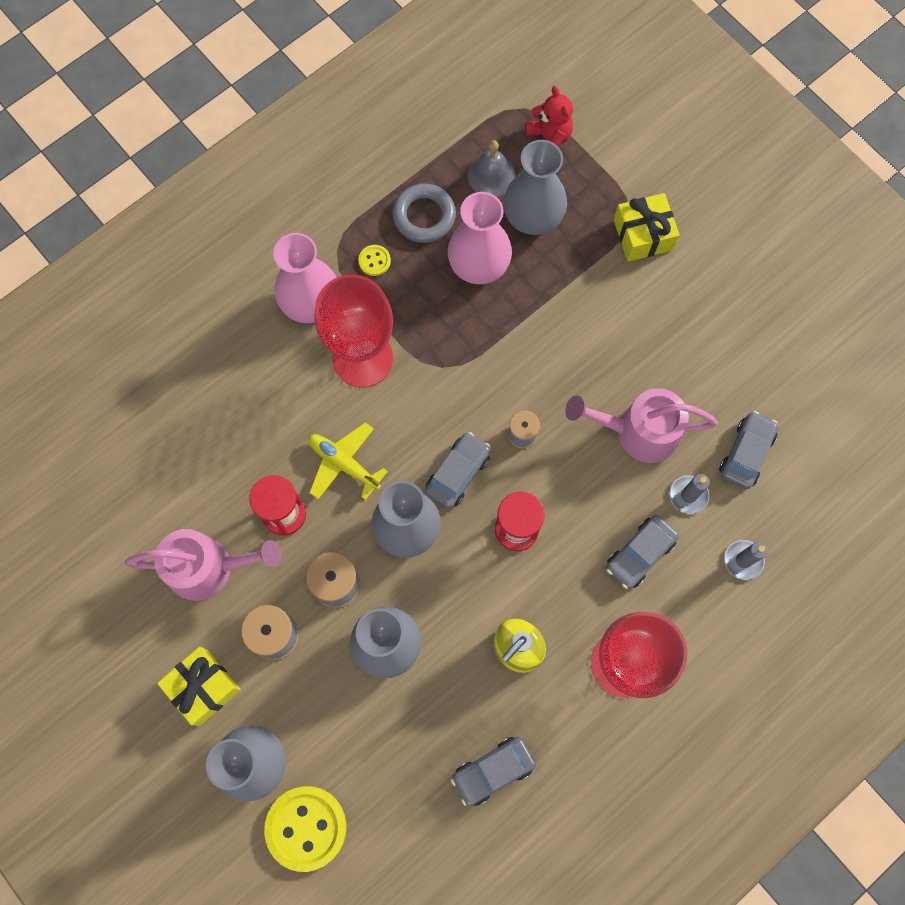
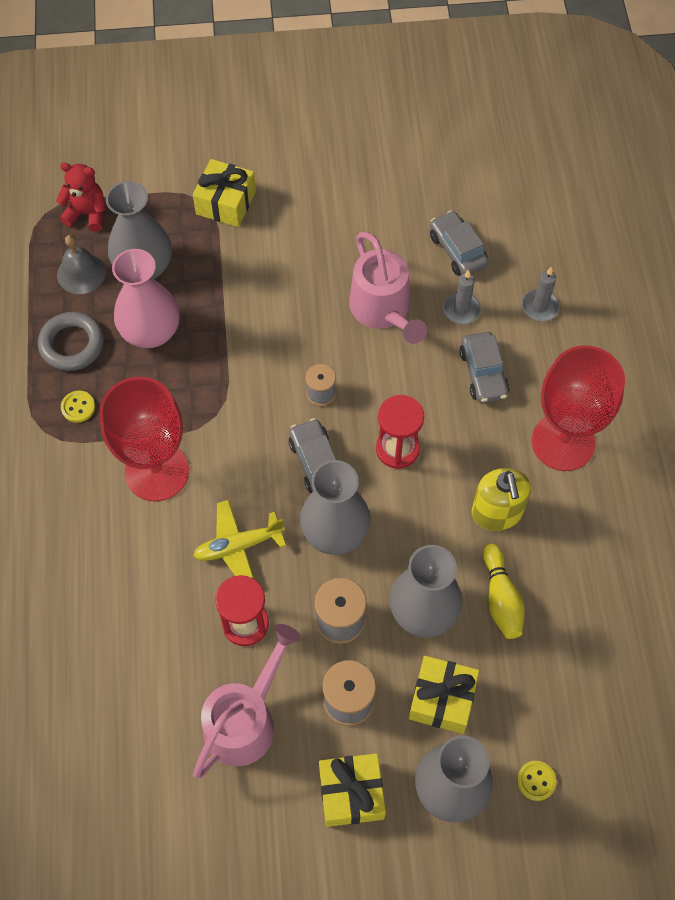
camera: 55 degrees left, 10 degrees down
yellow button [264,786,346,872] -> yellow button [517,761,556,801], size x0.46
pink vase [273,233,337,323] -> none
grey car [451,737,536,806] -> none
pink watering can [565,388,718,463] -> pink watering can turned 60 degrees counterclockwise [349,232,427,344]
none -> yellow gift [409,656,479,734]
none -> yellow bowling pin [483,544,525,639]

